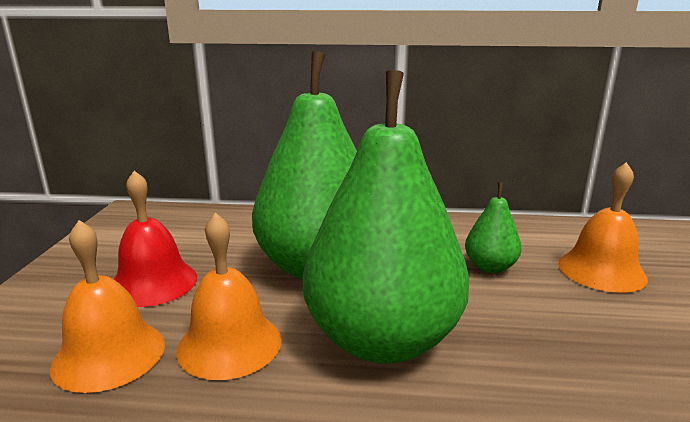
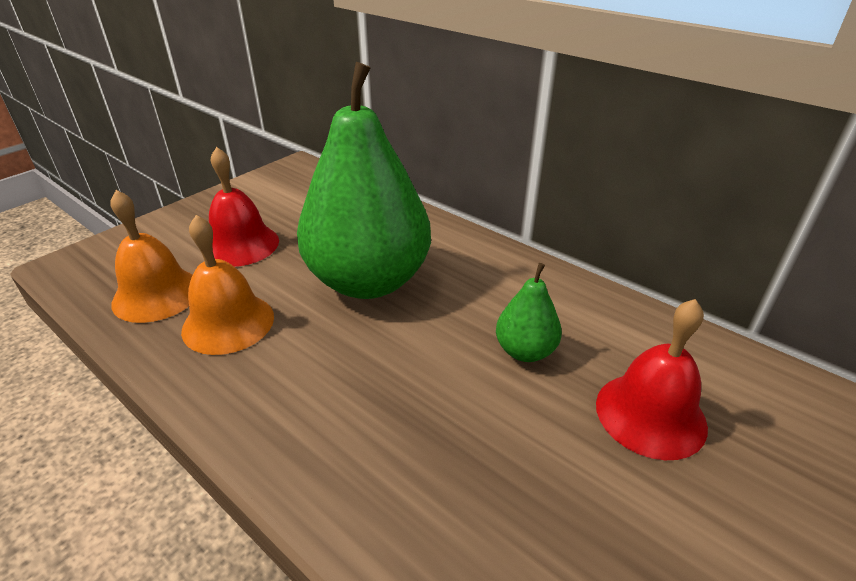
camera: 35 degrees right, 15 degrees up
green pear [303,70,469,364] -> none
orange bell [558,162,648,293] -> red bell [596,299,708,460]

